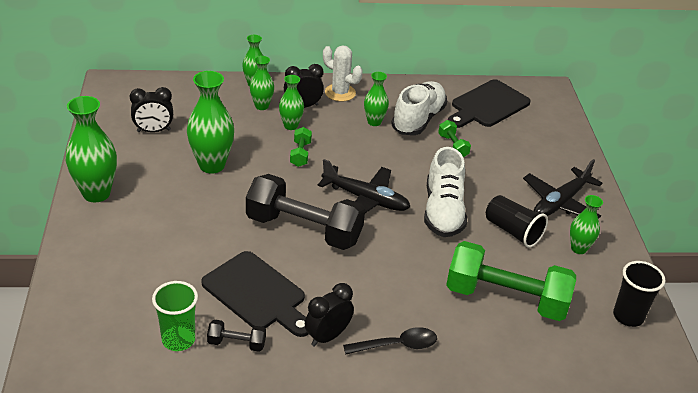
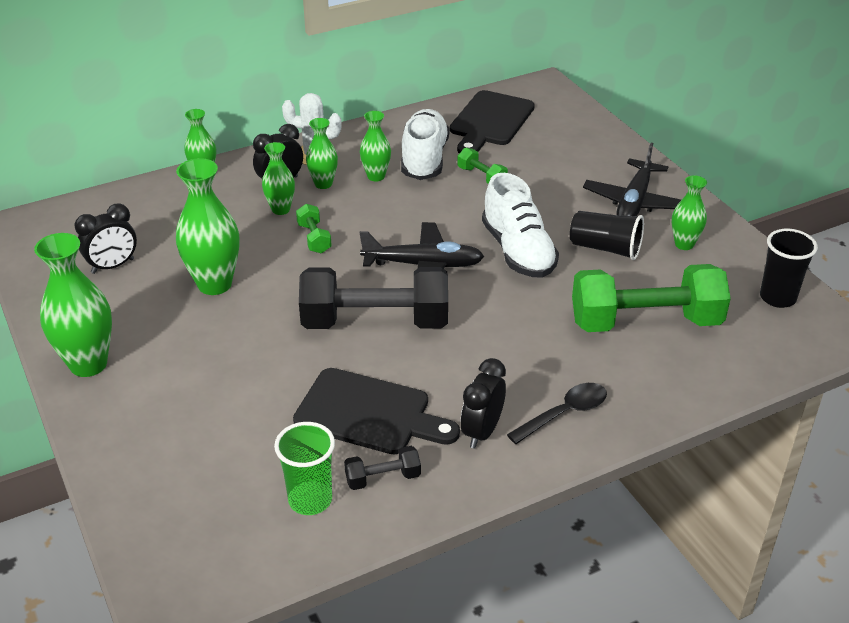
camera: 20 degrees left, 0 degrees up
green vase [250,56,274,110] -> green vase moved to [306,118,338,189]

